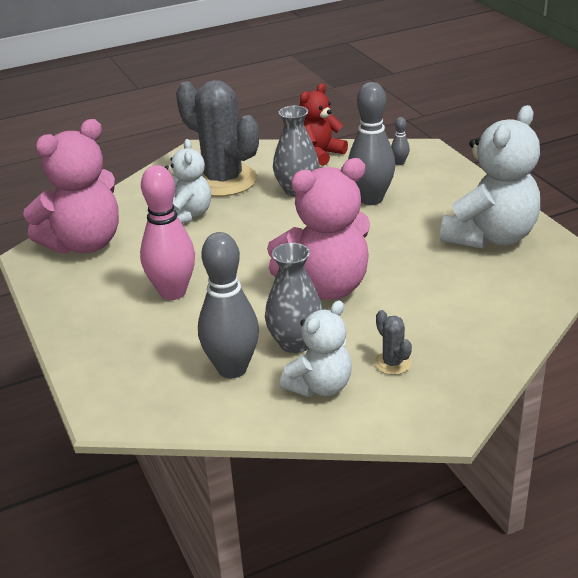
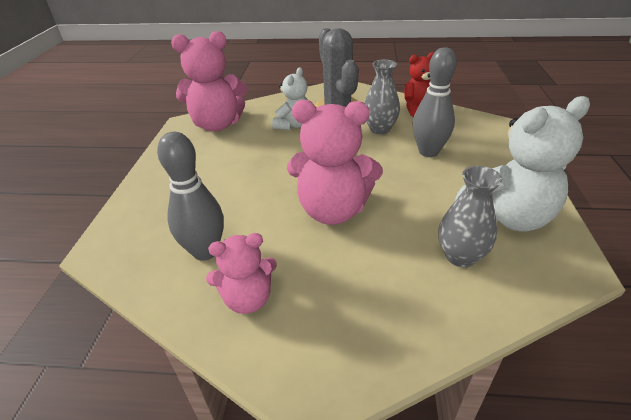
camera: 30 degrees right, 5 degrees up
pink bowling pin [140,165,195,300] -> none
grey vase [265,243,323,353] -> grey vase moved to [438,166,503,267]
white teddy bear [280,300,352,397] -> pink teddy bear [206,233,277,314]
grey cactus [374,310,412,375] -> none
grey bowling pin [391,117,410,165] -> none

